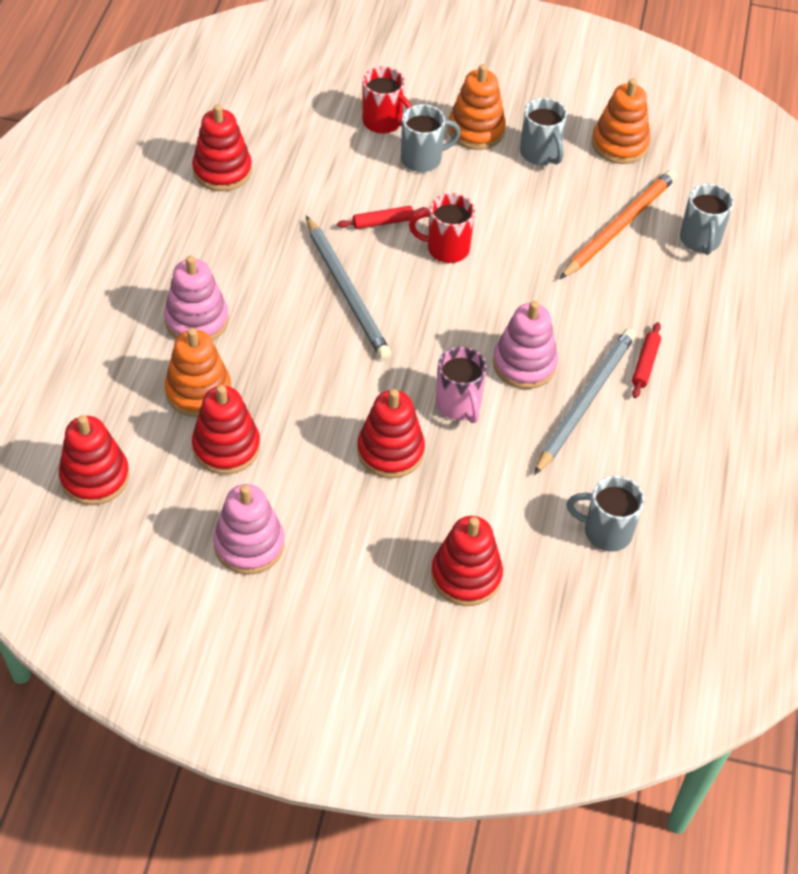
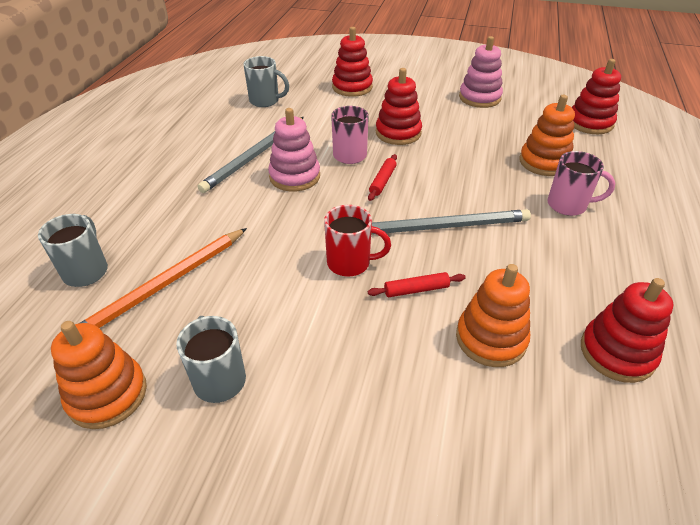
camera: 175 degrees left, 10 degrees down
pink stacking toy [164,256,229,341] -> pink mug [547,151,615,216]
red stacking toy [192,385,260,474] -> none
grey pencil [306,216,391,360] -> grey pencil turned 105 degrees clockwise [371,209,531,234]
red mug [362,66,412,134] -> none
grey mug [401,104,461,172] -> none
orange stacking toy [448,64,506,150] -> orange stacking toy moved to [456,264,530,367]
red rolling pin [632,322,661,398] -> red rolling pin moved to [368,154,397,201]

